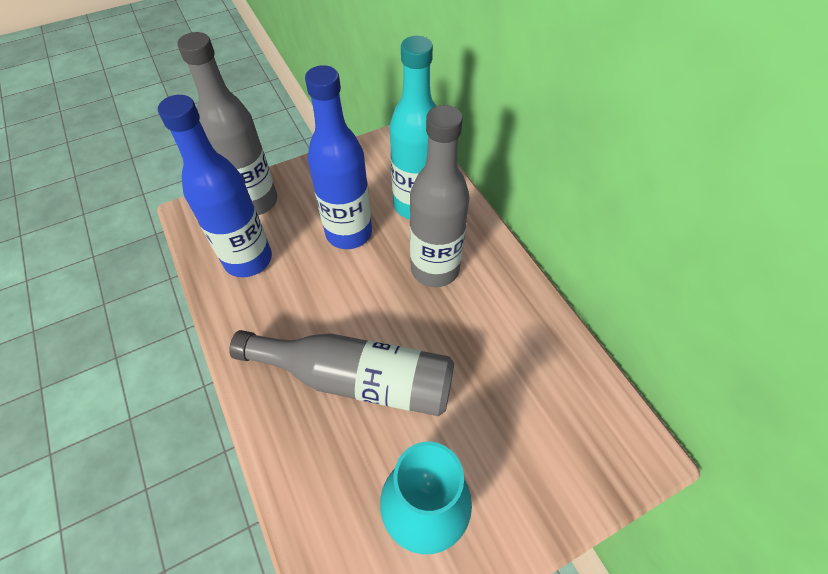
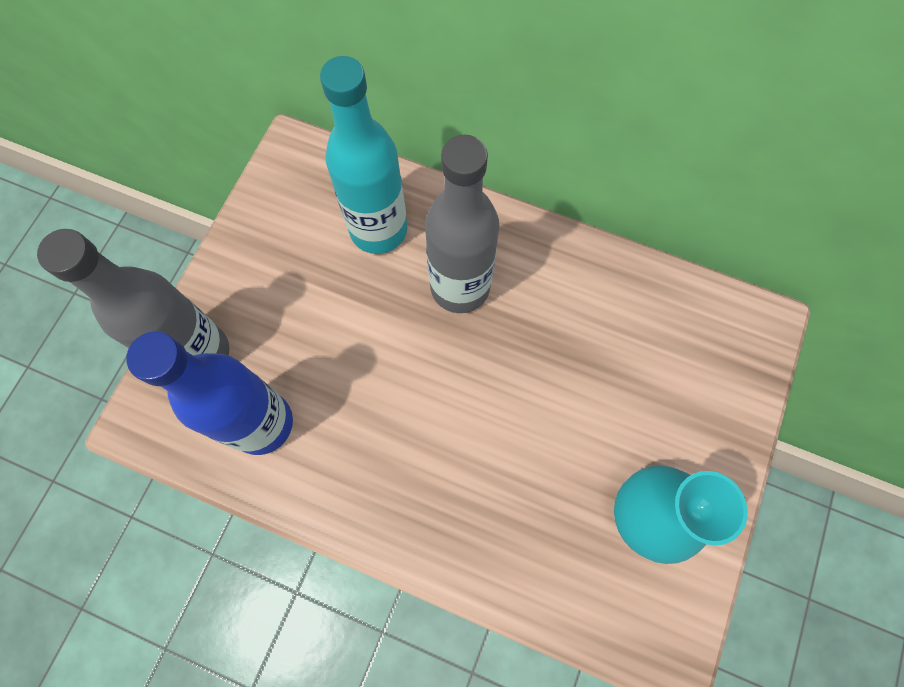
camera: 40 degrees left, 15 degrees up
grey bottle [229,330,454,416] -> none
blue bottle [305,65,372,249] -> none

